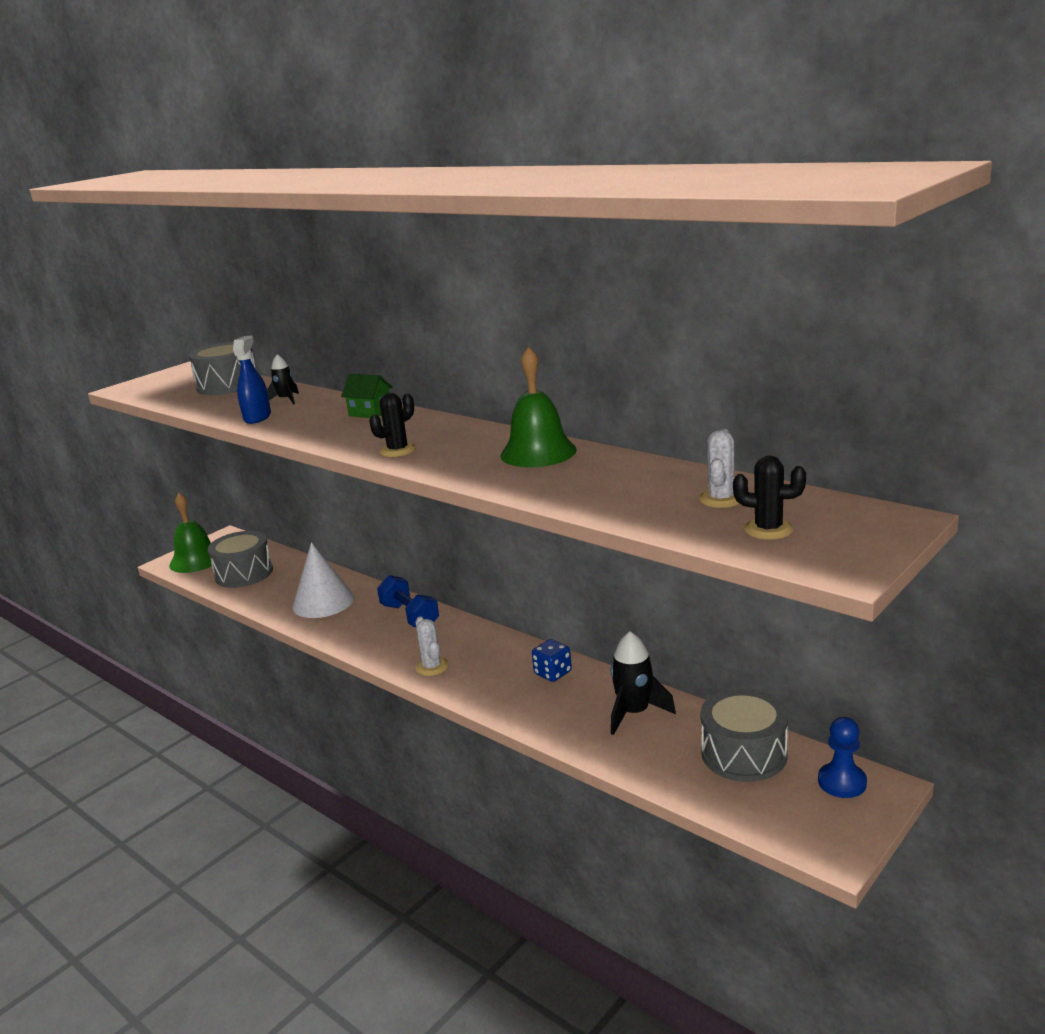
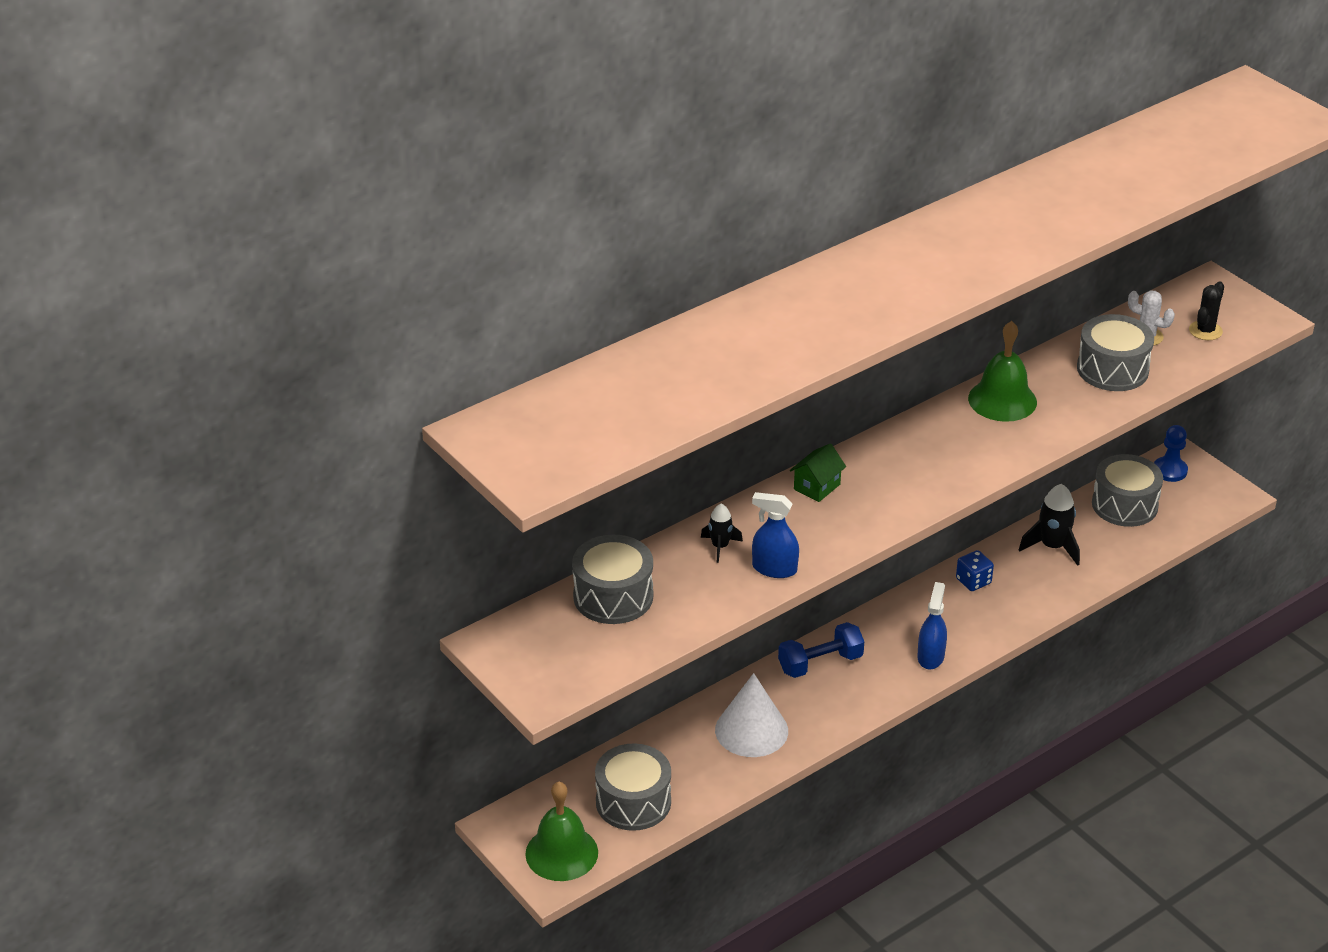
camera: 80 degrees left, 15 degrees up
black cactus [369,393,416,457] -> none
white cactus [416,616,449,676] -> blue spray bottle [917,582,947,669]
none -> grey drum [1077,314,1154,391]

